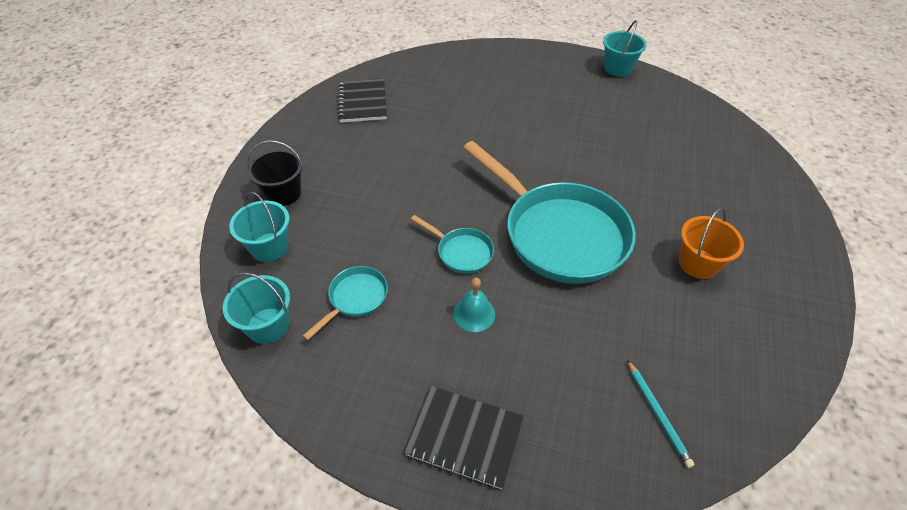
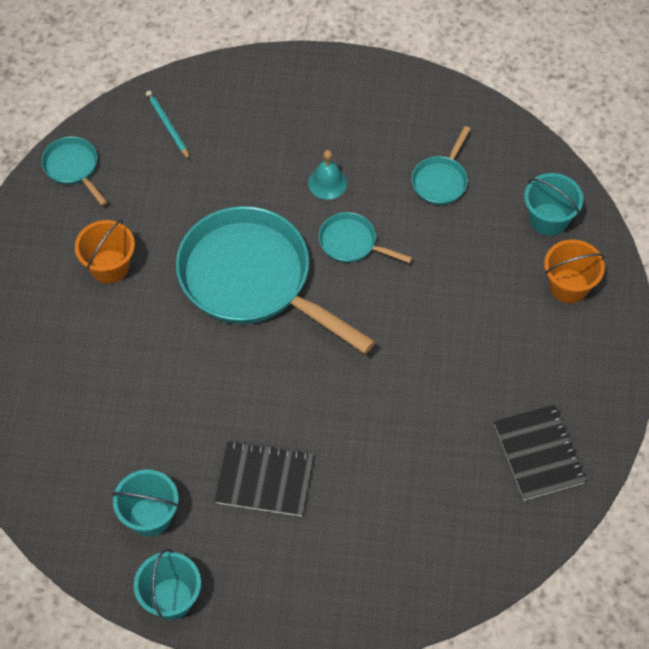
camera: 170 degrees right, 10 degrees up
turquoise bucket [223,272,290,344] -> turquoise bucket moved to [112,470,179,537]
black bucket [246,140,303,206] -> orange bucket [544,240,605,303]
black notebook [404,386,524,489] -> black notebook moved to [215,440,314,517]
none -> turquoise pan [41,137,107,205]

